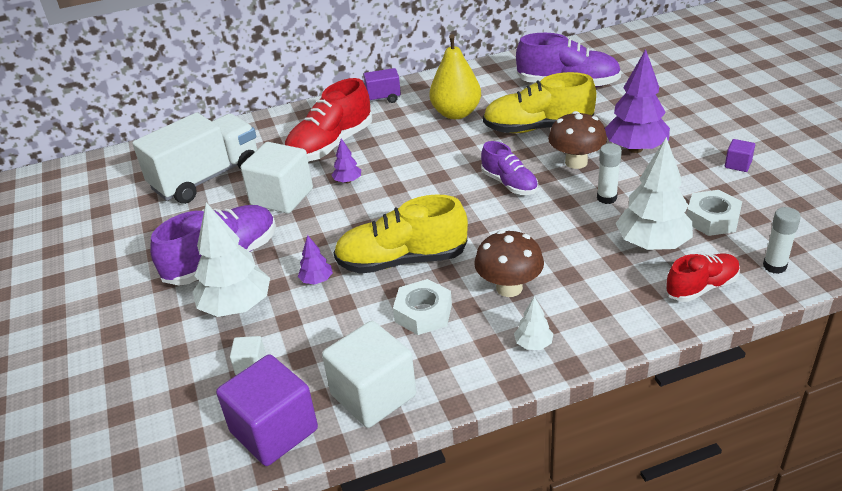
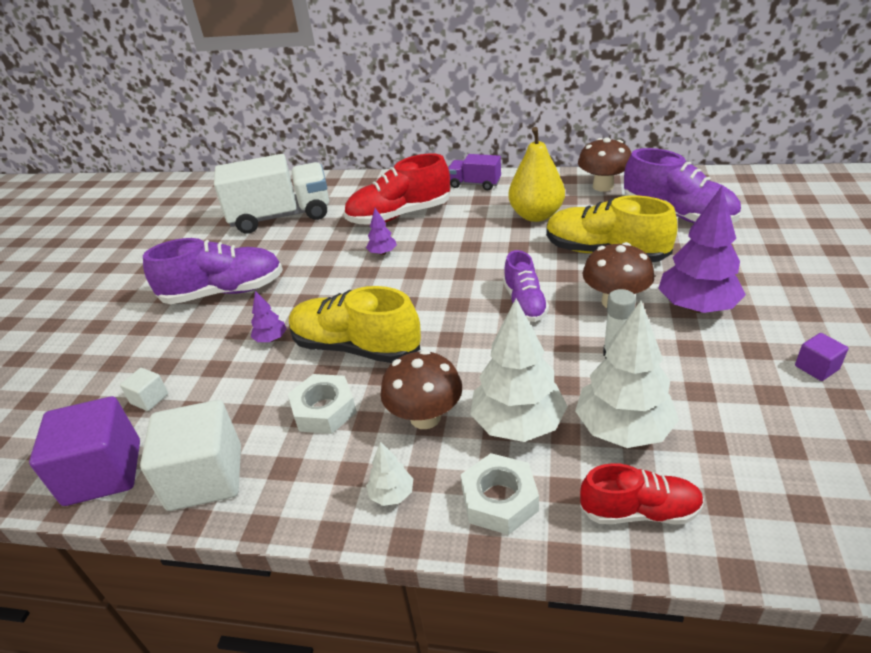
camera: 30 degrees right, 0 degrees up
white tree [193,203,270,317] -> white tree moved to [470,299,568,442]
white cube [241,142,313,214] -> none
white nut [687,190,742,236] -> white nut moved to [461,453,539,535]
white glue stick [763,207,801,274] -> none
none -> brown mushroom [578,137,631,192]

